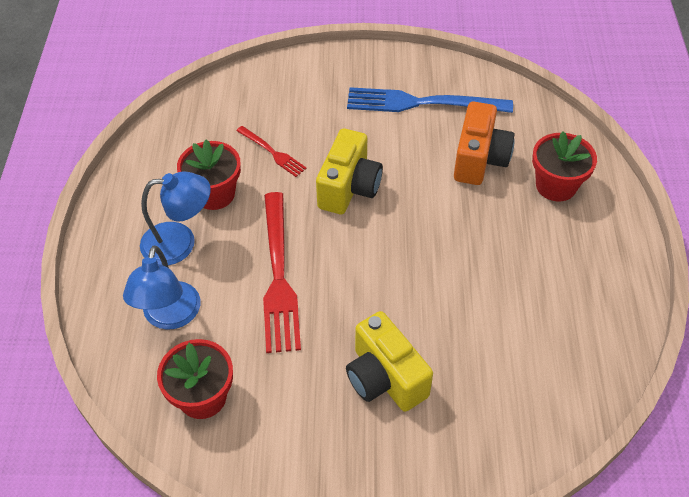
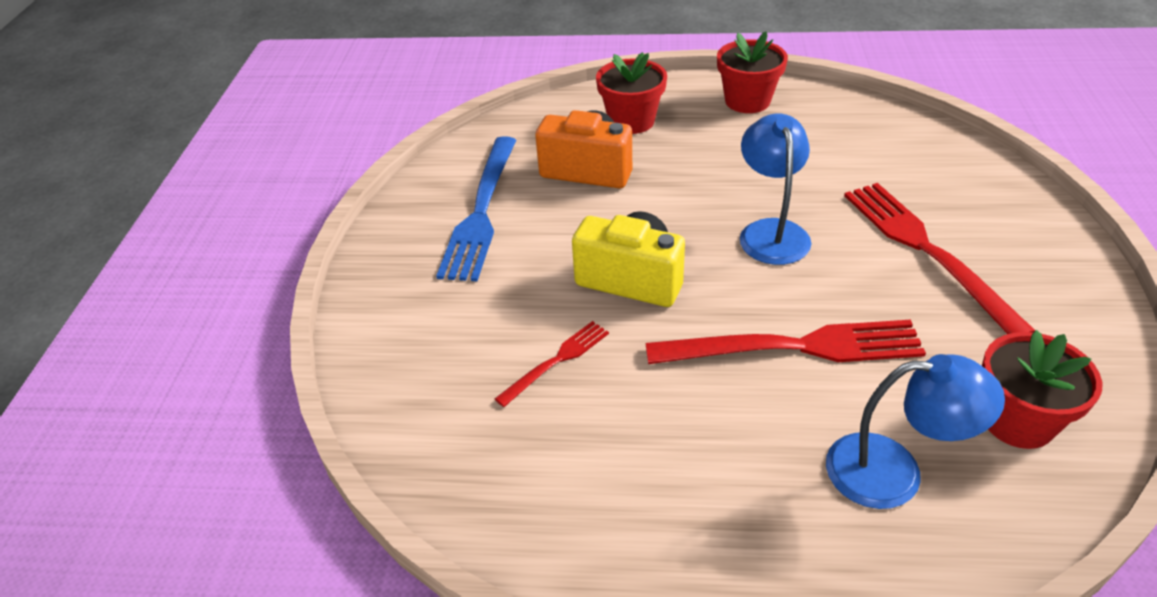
camera: 85 degrees left, 10 degrees down
blue lamp [140,171,211,265] -> blue lamp moved to [740,113,811,265]
red flower pot [177,140,241,210] -> red flower pot moved to [717,31,788,113]
yellow camera [346,311,433,412] -> red fork [844,183,1035,334]

